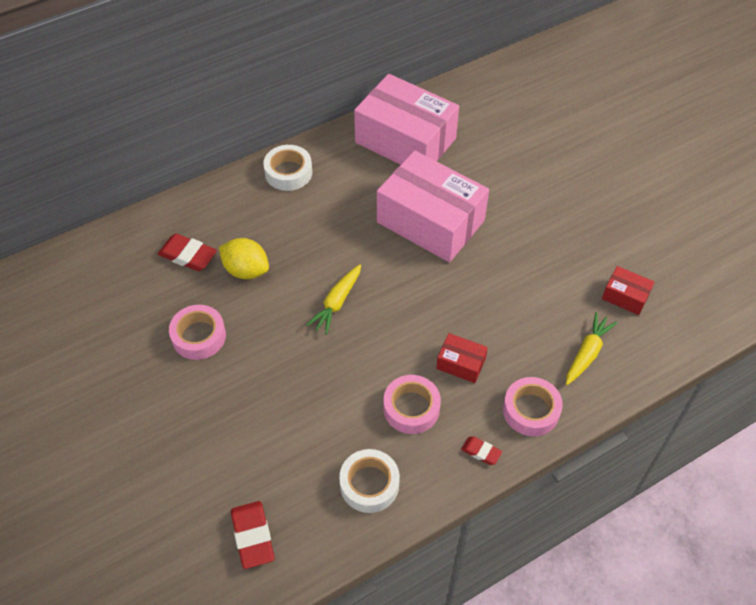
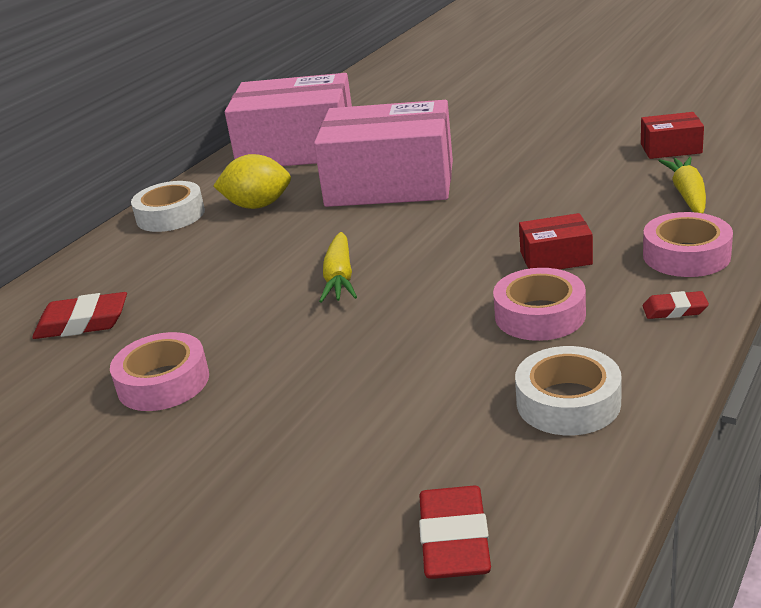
camera: 25 degrees left, 25 degrees down
yellow lemon [219,238,269,279] -> yellow lemon moved to [213,154,291,209]
red eraser [231,501,275,569] -> red eraser turned 45 degrees clockwise [419,486,491,579]

